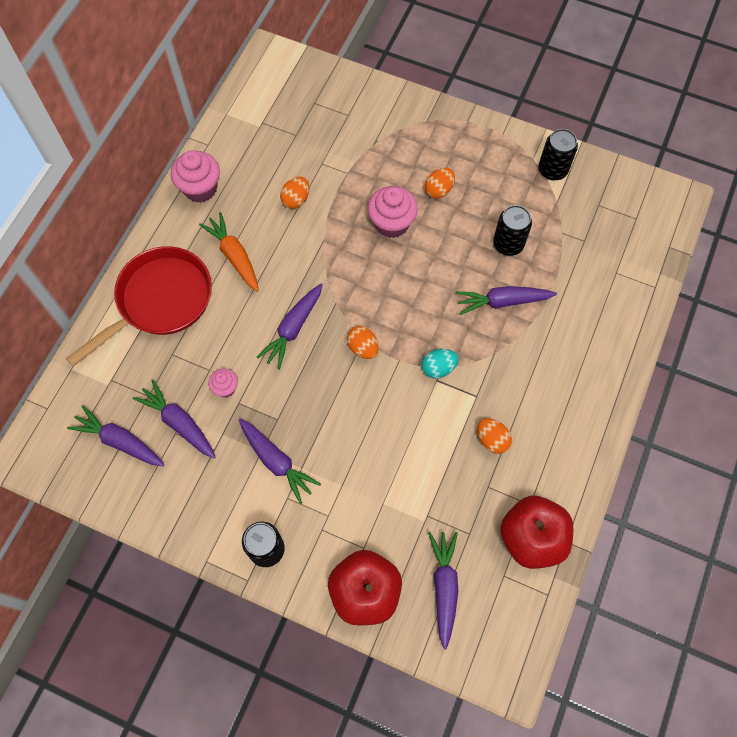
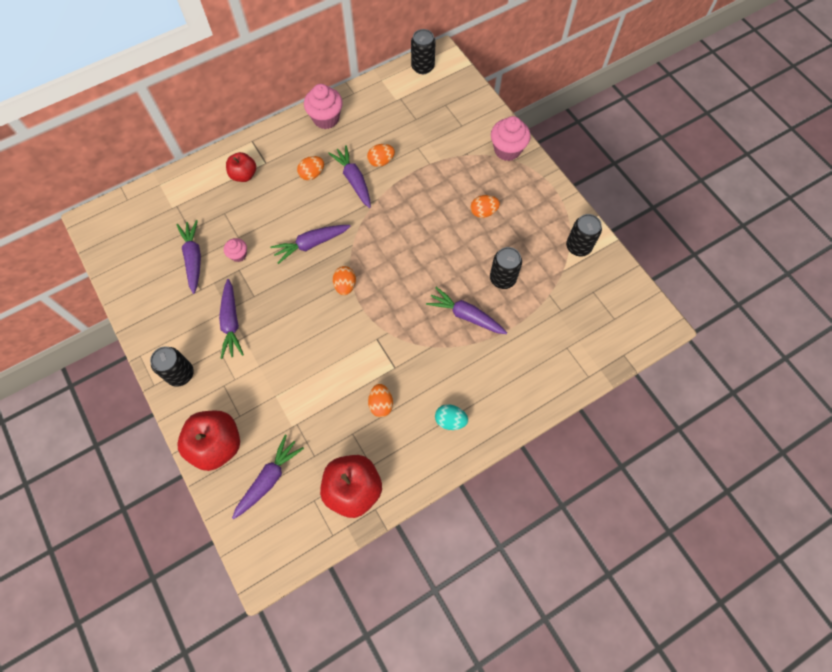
camera: 35 degrees right, 0 degrees up
red pan [66,246,212,366] -> red apple [226,152,256,182]
purple carrot [67,405,164,466] -> purple carrot moved to [328,145,371,208]
orange carrot [199,212,259,292] -> orange egg [297,156,324,180]
pink cupcake [368,186,418,238] -> pink cupcake moved to [491,116,531,161]
turquoise egg [421,349,459,379] -> turquoise egg moved to [435,404,468,430]
none -> black can [411,29,436,74]

